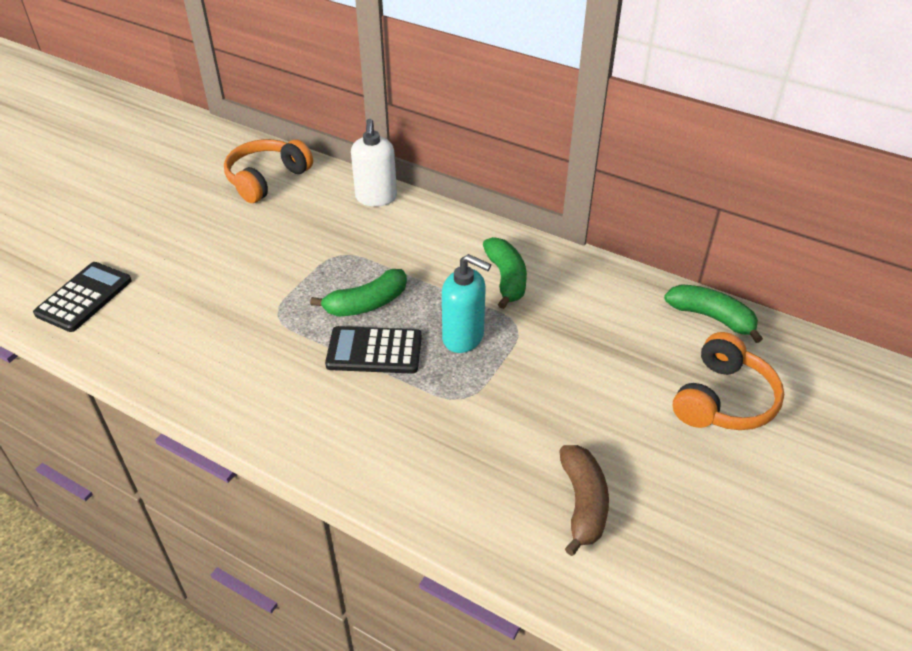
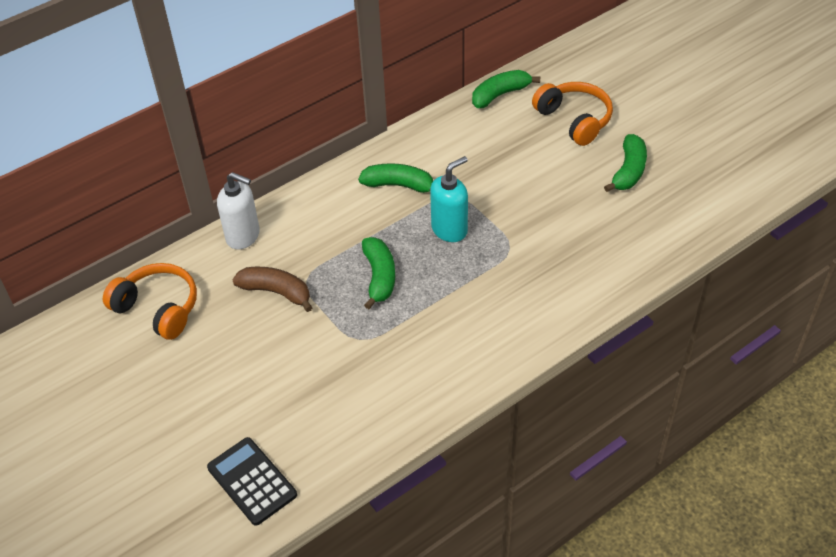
camera: 65 degrees left, 5 degrees up
orange headphones [224,139,313,203] -> orange headphones turned 150 degrees clockwise [103,263,197,340]
black calculator [325,326,422,374] -> none
brown banana [559,445,609,556] -> brown banana moved to [232,267,313,312]
none -> green banana [604,134,647,192]

